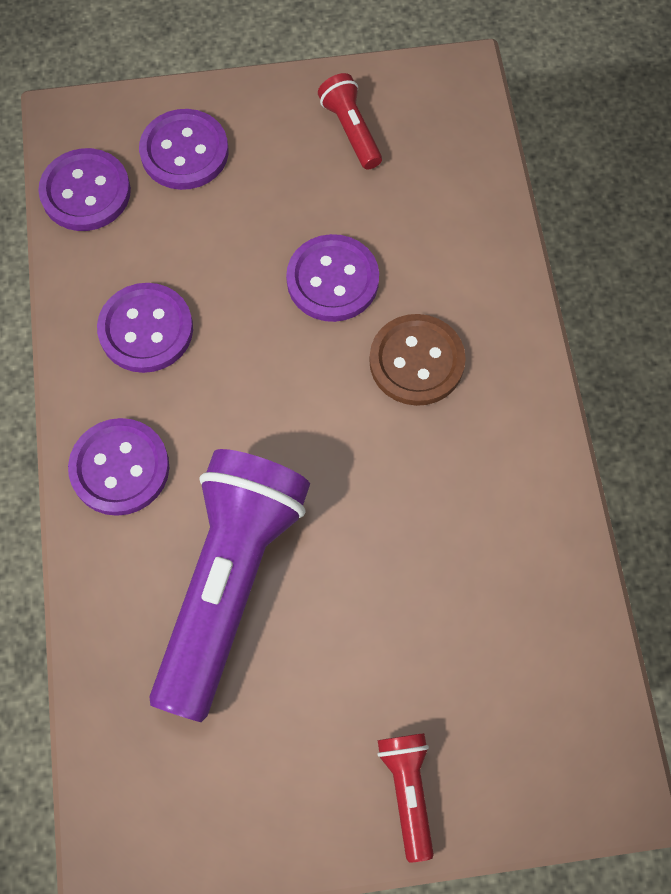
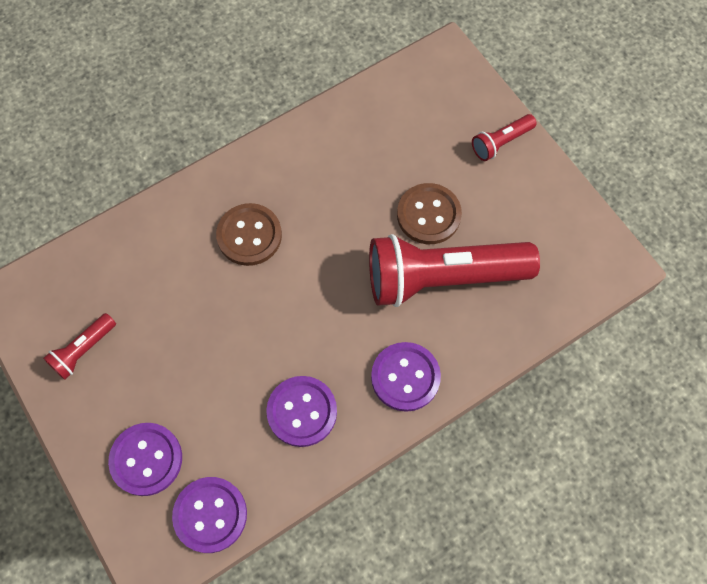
camera: 115 degrees left, 0 degrees up
purple flashlight [149,449,310,722] -> red flashlight [369,234,540,307]
purple button [286,234,379,322] -> none
none -> brown button [397,183,462,244]

